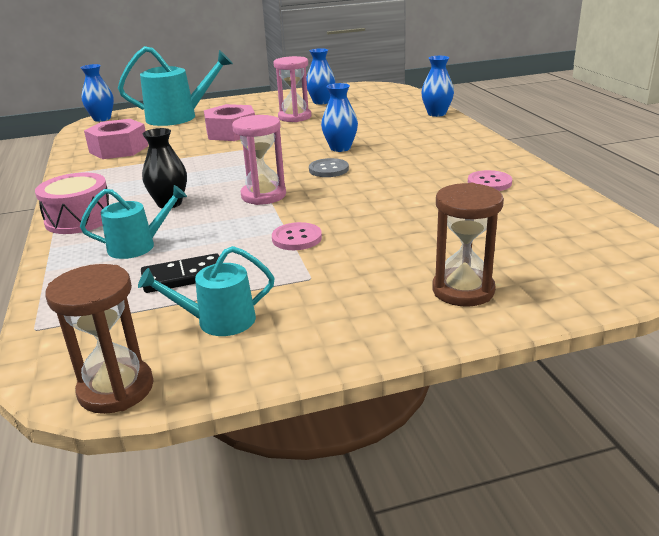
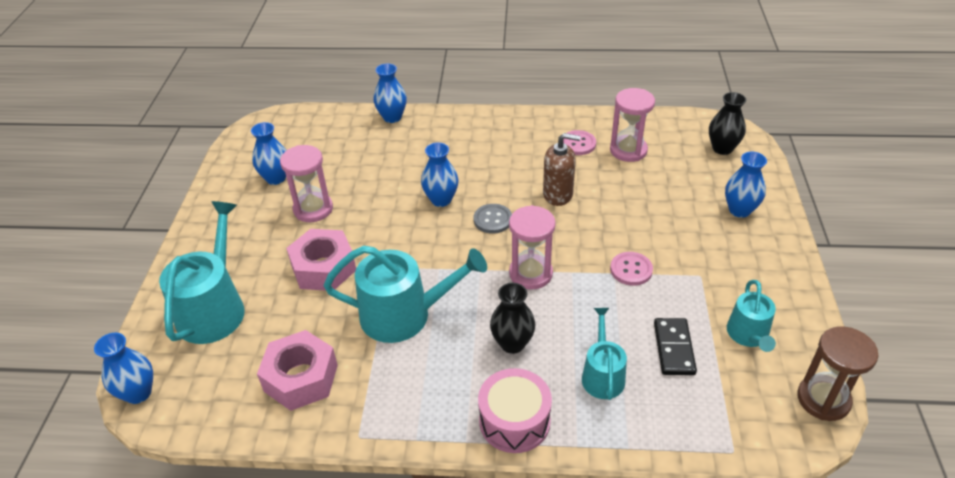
camera: 70 degrees left, 15 degrees up
brown hourglass [432,183,504,307] -> blue vase [725,152,767,218]
none -> turquoise watering can [324,246,487,343]
none -> brown soap dispenser [543,133,581,206]
none -> pink hourglass [610,88,655,162]
none -> black vase [709,92,746,155]

